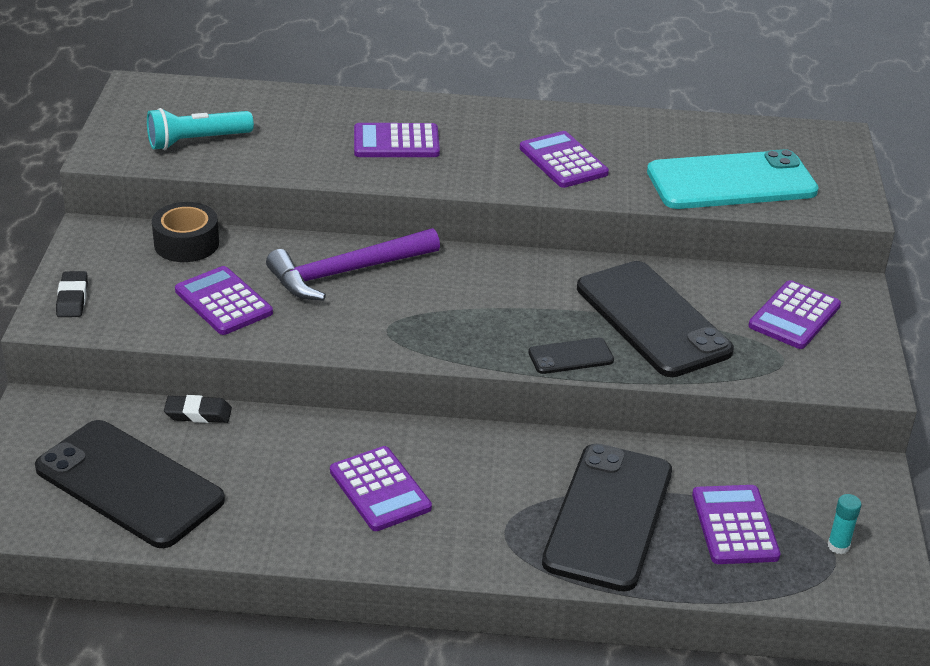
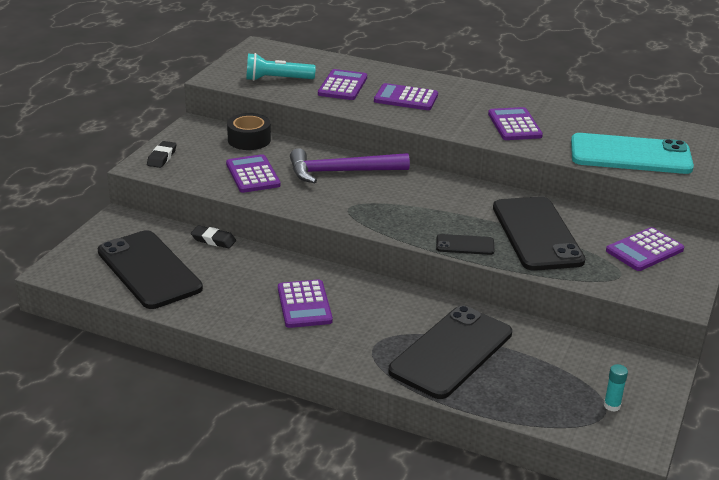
camera: 20 degrees right, 5 degrees down
purple calculator [692,485,781,564] -> purple calculator moved to [318,69,367,100]

